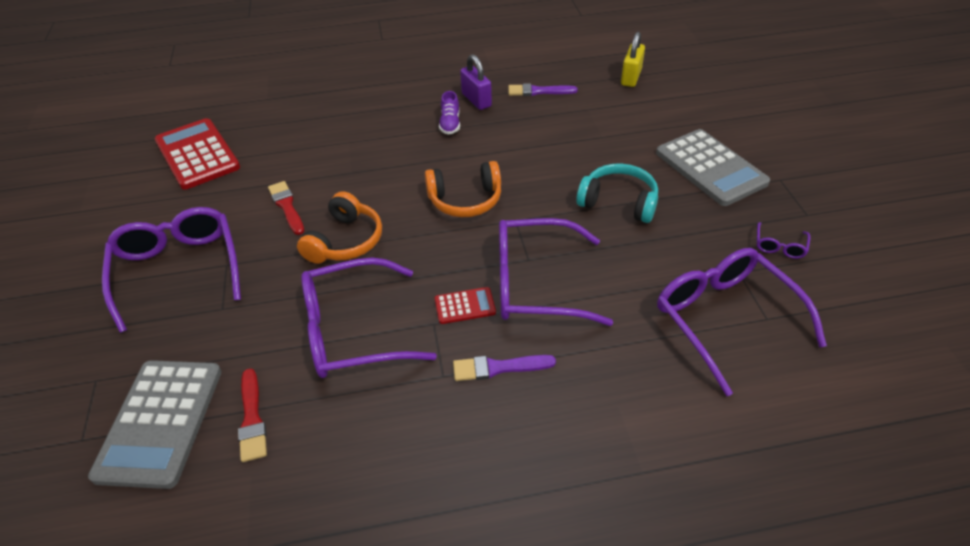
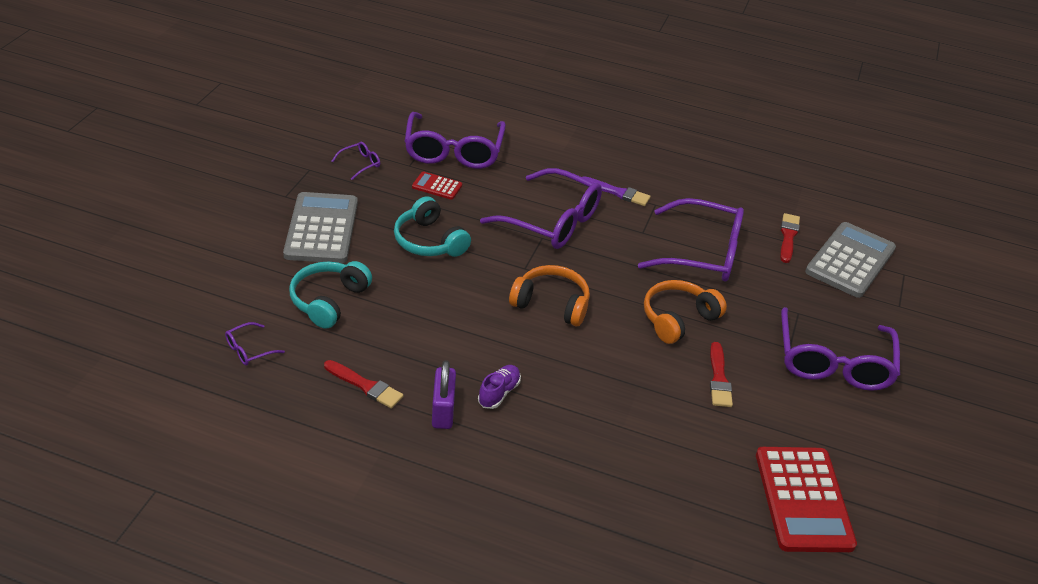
camera: 155 degrees left, 5 degrees down
red calculator [434,287,496,324] -> red calculator moved to [412,172,462,200]
purple brush [508,83,578,96] -> red brush [324,360,403,409]
yellow padlock [621,32,645,87] -> purple glasses [225,322,285,365]
none -> turquoise headphones [289,261,372,329]

